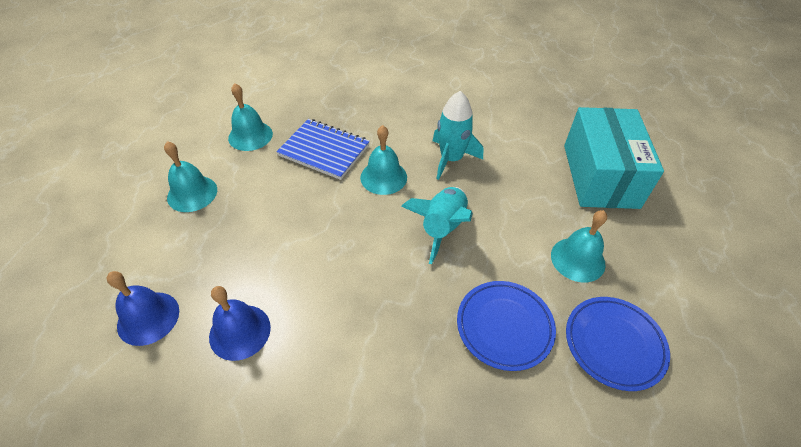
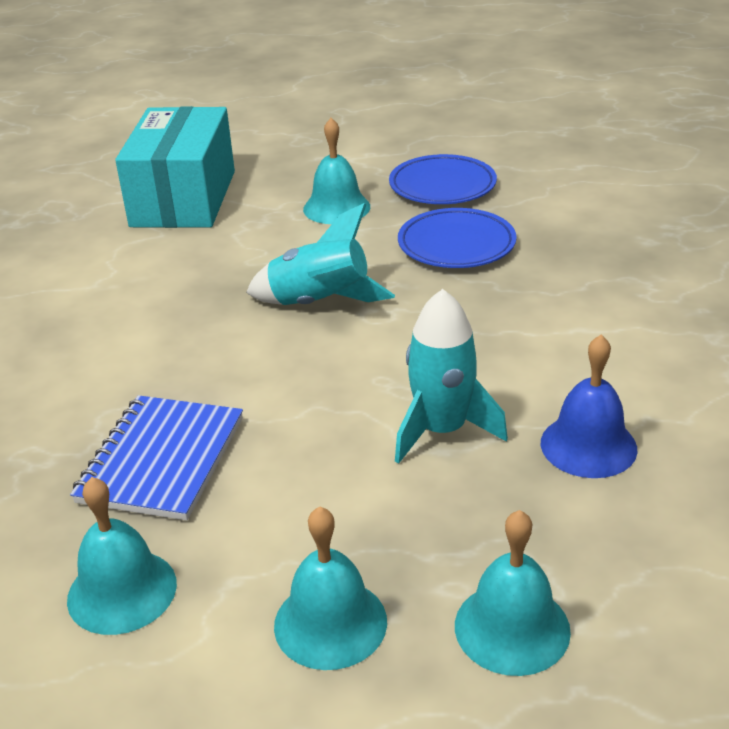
camera: 100 degrees left, 15 degrees down
blue bell [107,271,179,346] -> none
turquoise bell [360,125,407,195] -> turquoise bell moved to [455,510,571,676]
turquoise rocket [433,91,483,180] -> turquoise rocket moved to [395,289,508,464]
turquoise box [564,107,664,209] -> turquoise box turned 75 degrees counterclockwise [115,106,235,228]

